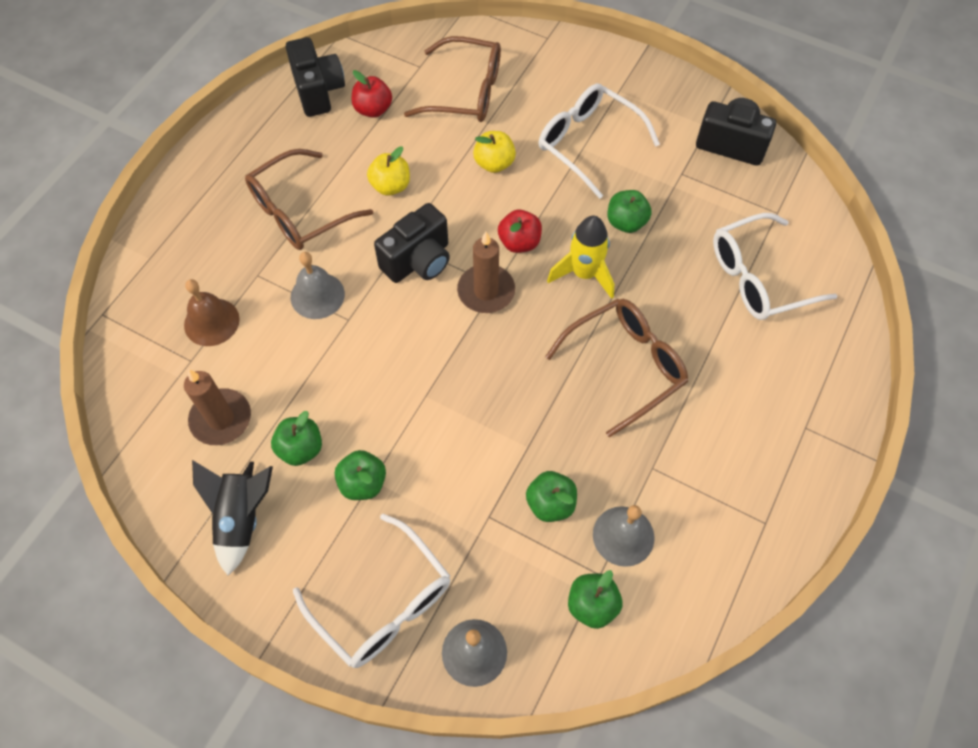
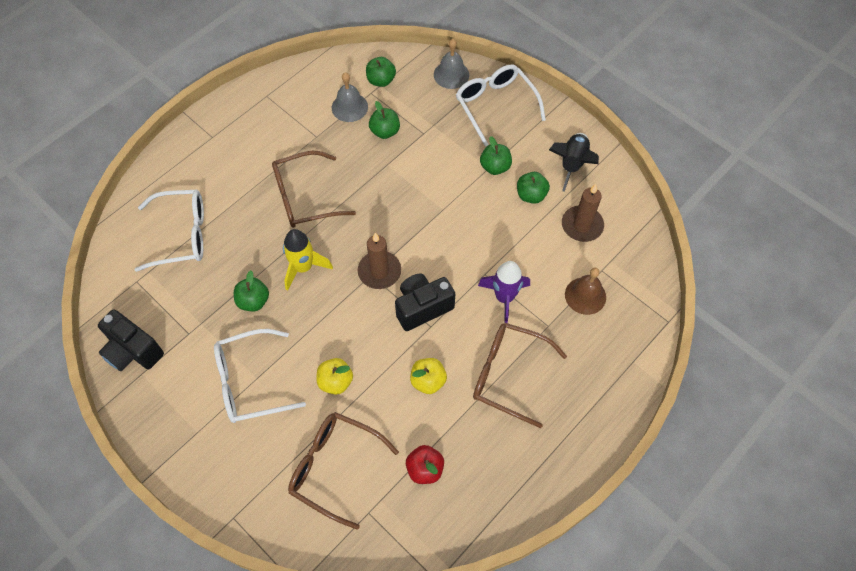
camera: 165 degrees left, 0 degrees up
brown glasses [245,149,373,250] -> brown glasses turned 135 degrees counterclockwise [473,323,567,428]
black camera [286,37,345,117] -> none
grey bell [291,252,345,319] -> purple rocket [478,261,530,323]
red apple [498,210,542,253] -> none
white glasses [539,83,660,199] -> white glasses turned 105 degrees clockwise [214,329,306,423]

